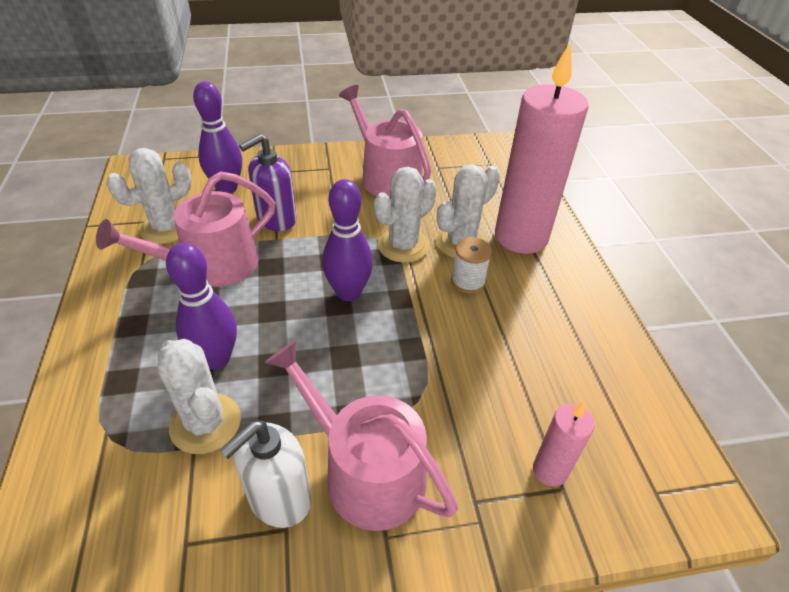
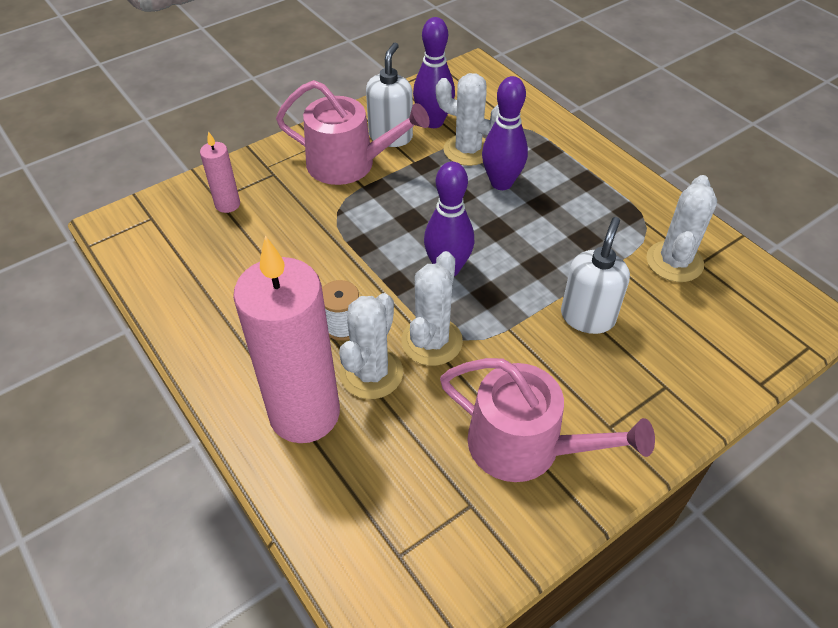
camera: 155 degrees right, 5 degrees up
pink watering can [96,171,276,287] -> none
purple bowling pin [193,81,242,193] -> purple bowling pin moved to [413,17,455,128]
purple soap dispenser [239,134,297,231] -> white soap dispenser [561,217,630,334]

